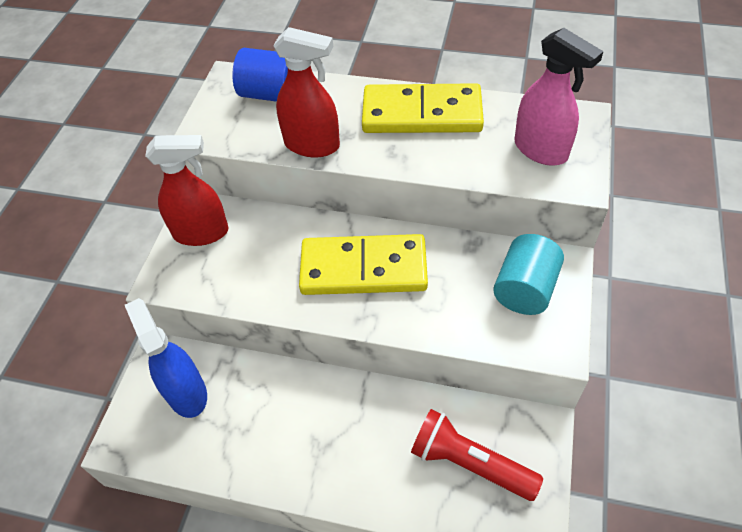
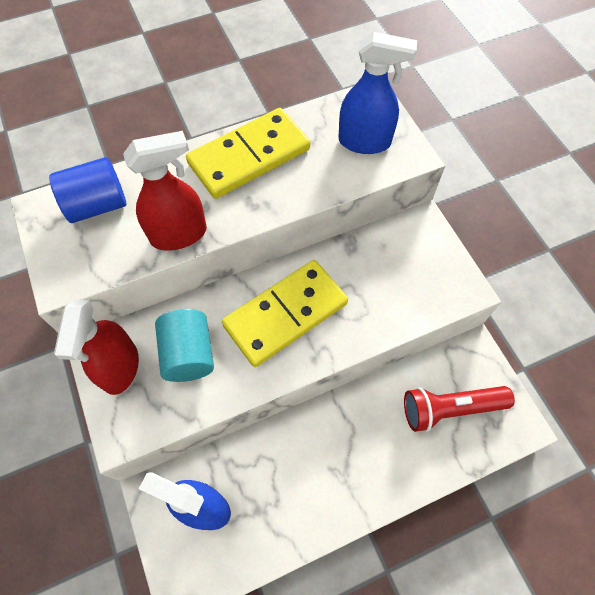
camera: 40 degrees left, 10 degrees up
red spray bottle [145,135,228,246] -> red spray bottle turned 135 degrees clockwise [54,300,139,395]
turquoise cylinder [493,234,564,315] -> turquoise cylinder moved to [155,309,214,382]
pink spray bottle [514,28,604,166] -> blue spray bottle [339,32,417,154]

